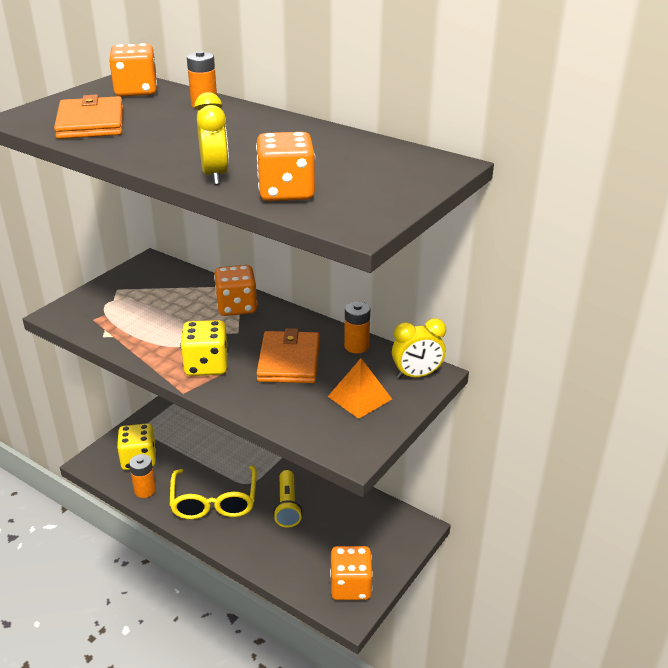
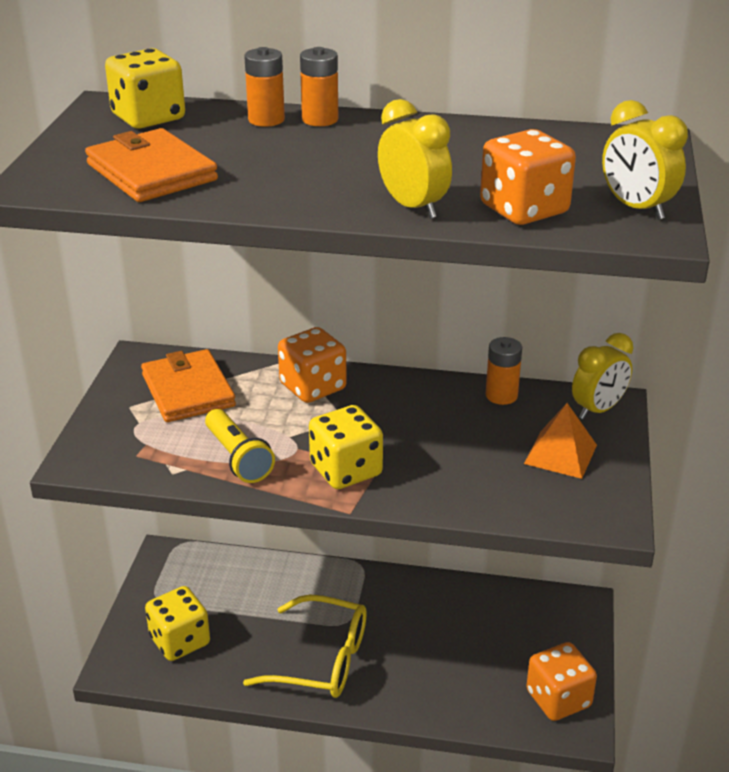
camera: 25 degrees left, 0 degrees up
orange dice [109,43,157,96] -> yellow dice [105,48,185,128]
orange battery [129,454,156,498] -> orange battery moved to [300,47,338,126]
yellow glasses [170,466,257,519] -> yellow glasses turned 45 degrees counterclockwise [243,595,367,698]
orange wallet [256,328,320,383] -> orange wallet moved to [141,349,236,422]
yellow flashlight [273,470,302,528] -> yellow flashlight moved to [205,409,275,483]
none -> yellow clock [602,100,688,220]

